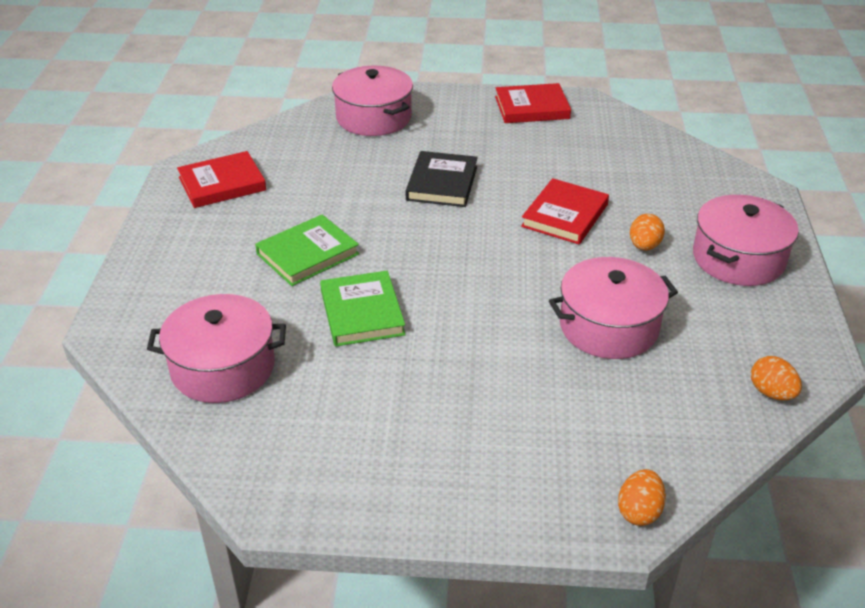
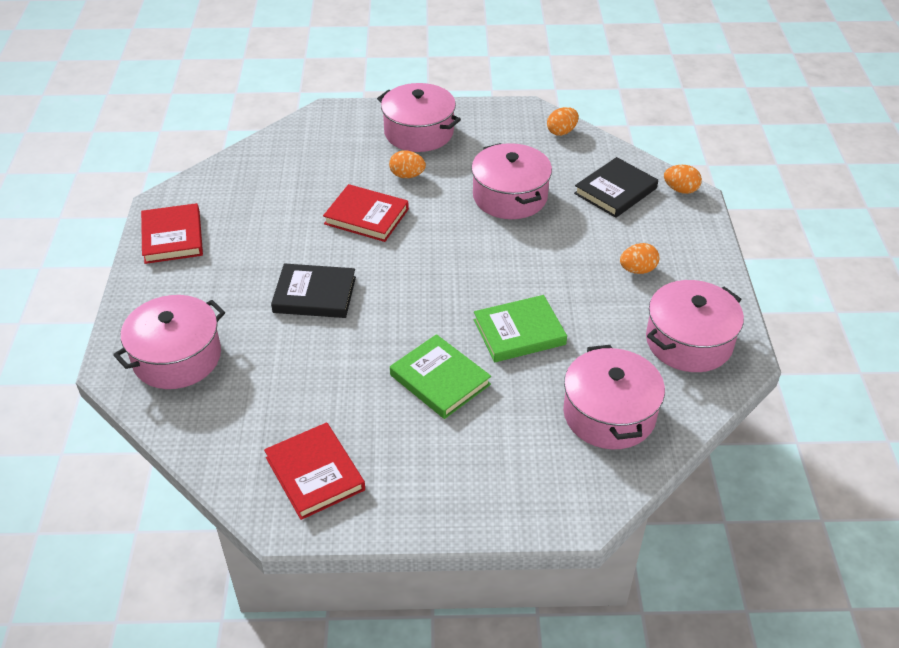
camera: 95 degrees left, 5 degrees up
none -> black book [574,157,658,218]
none -> orange egg [620,243,659,274]
none -> pink pot [646,280,744,372]

